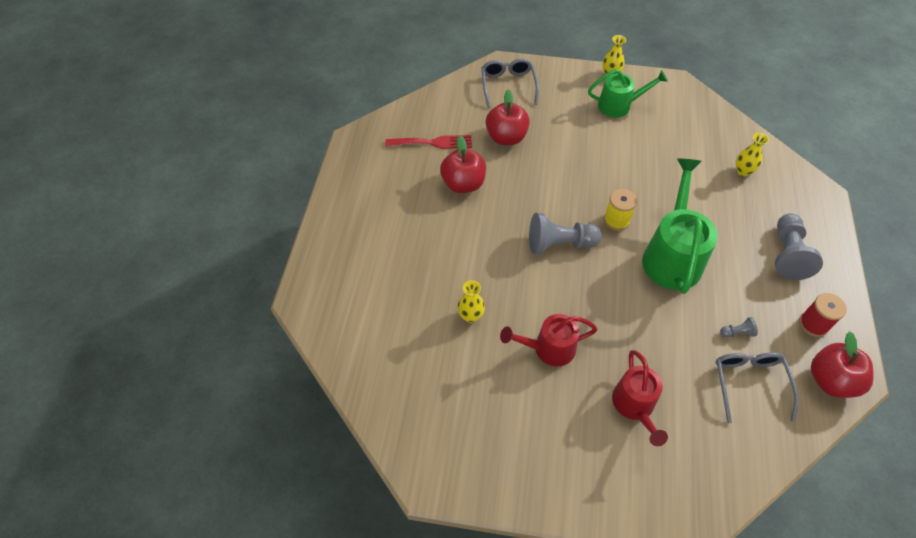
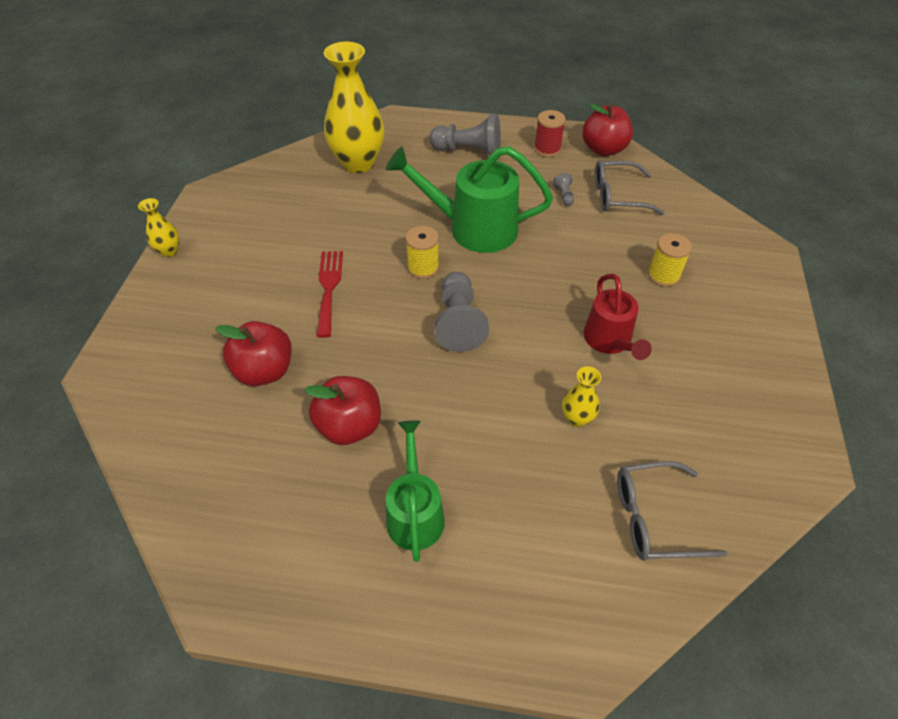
camera: 90 degrees left, 5 degrees down
red fork [385,135,472,149] -> red fork moved to [317,251,343,338]
grey glasses [482,59,539,108] -> grey glasses moved to [617,461,727,561]
green watering can [588,69,668,118] -> green watering can moved to [386,420,445,562]
red watering can [612,350,668,446] -> yellow spool [648,233,692,287]
yellow vase [736,133,769,176] -> yellow vase [324,42,384,173], size x2.20

